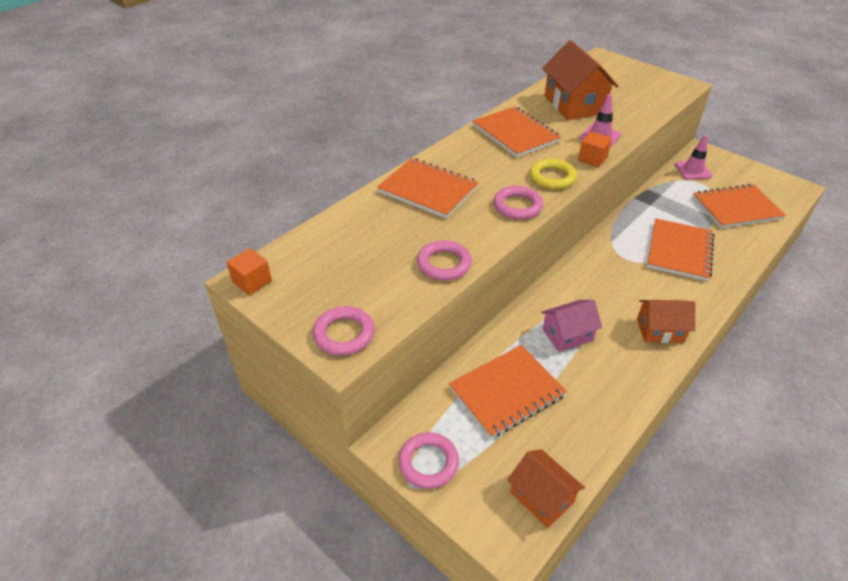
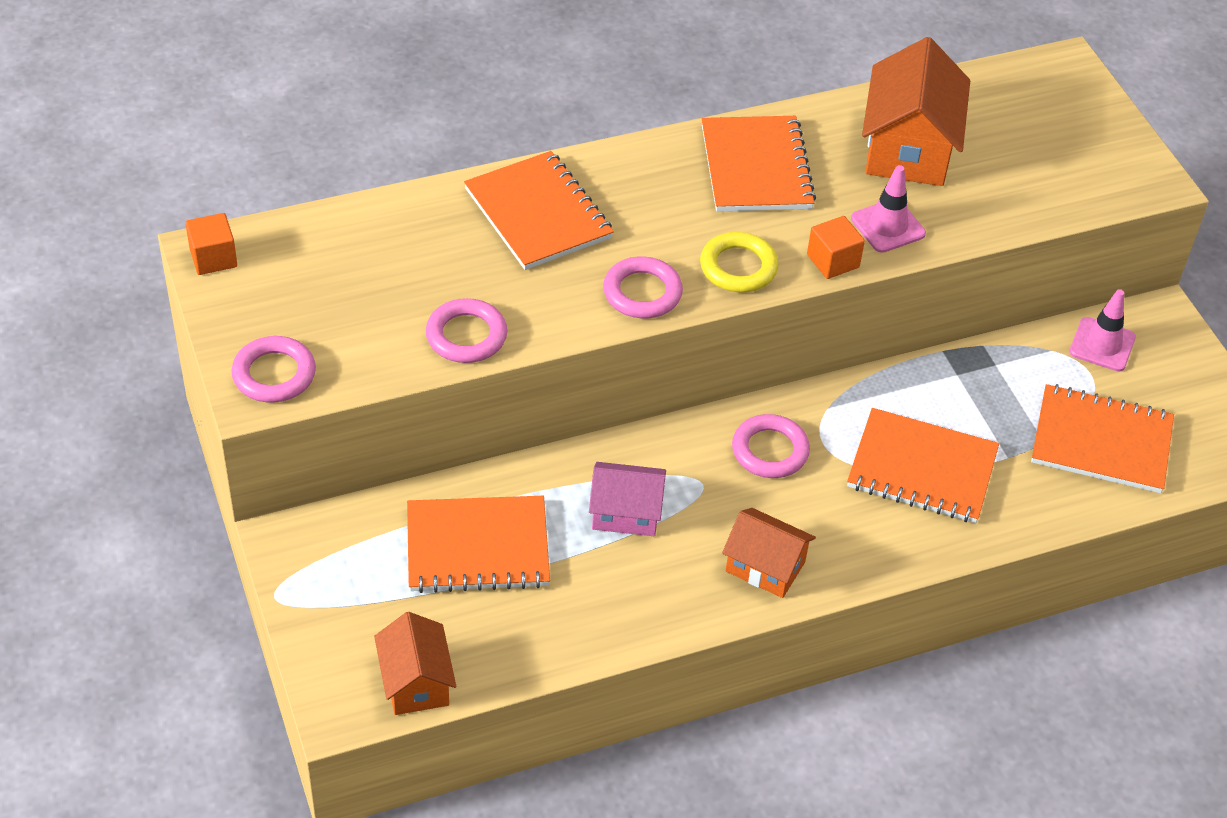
camera: 25 degrees right, 5 degrees up
pink ring [398,432,459,489] -> pink ring moved to [732,414,810,478]
orange notebook [647,218,714,281] -> orange notebook turned 60 degrees clockwise [847,408,999,523]

